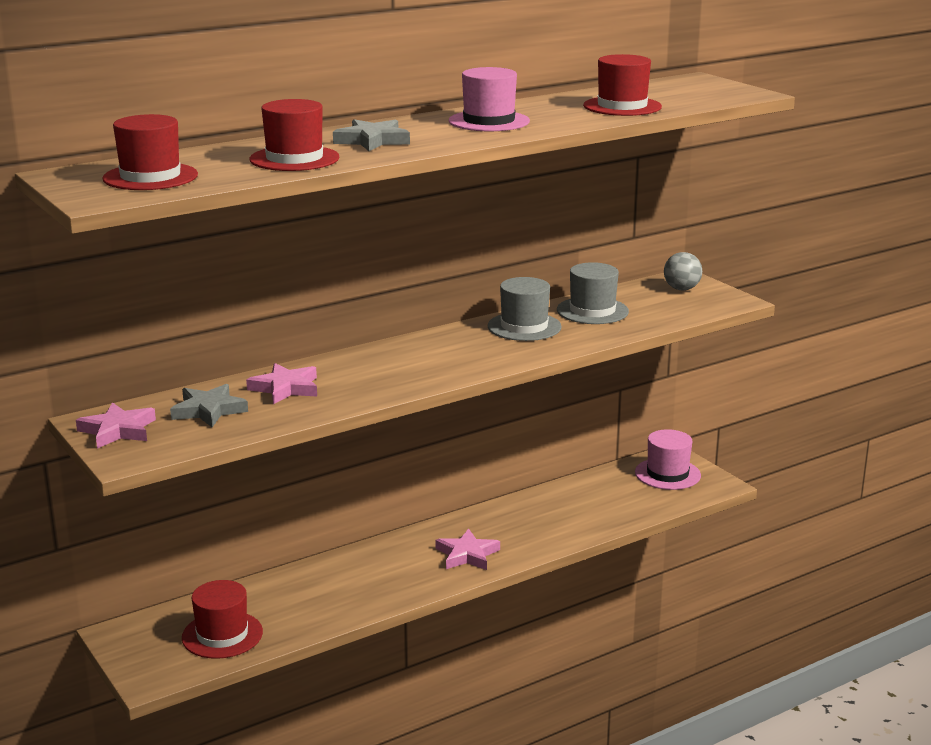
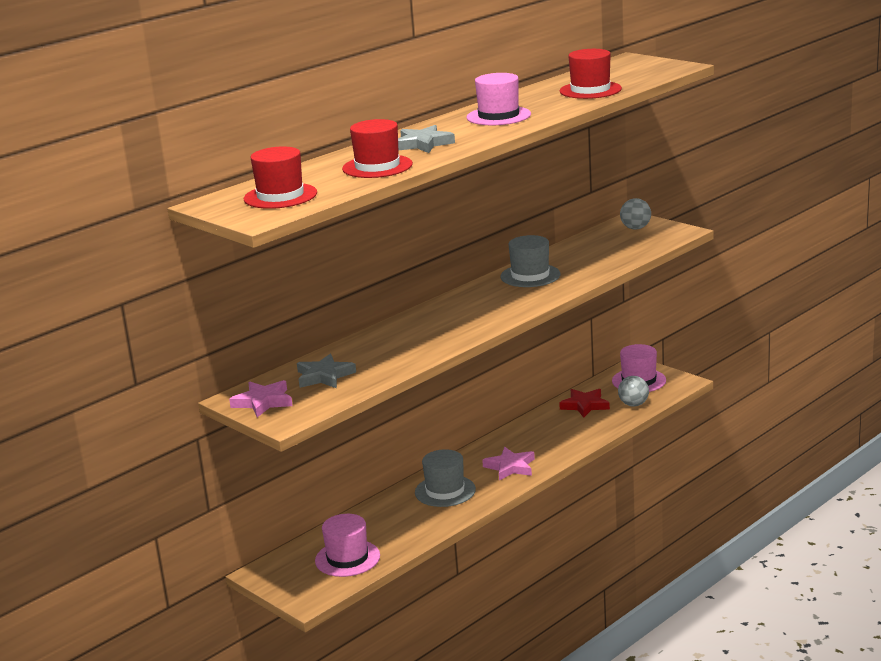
camera: 10 degrees left, 0 degrees up
red hat [182,580,263,659] -> pink hat [315,514,380,577]
pink star [246,363,317,404] -> none
grey hat [557,262,629,324] -> grey hat moved to [415,449,476,507]
none -> red star [559,389,610,418]
none -> grey ball [618,376,649,406]

